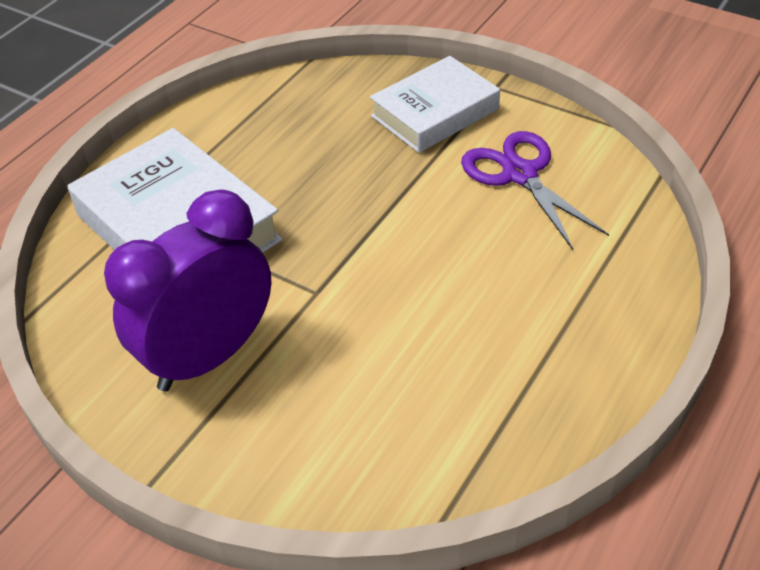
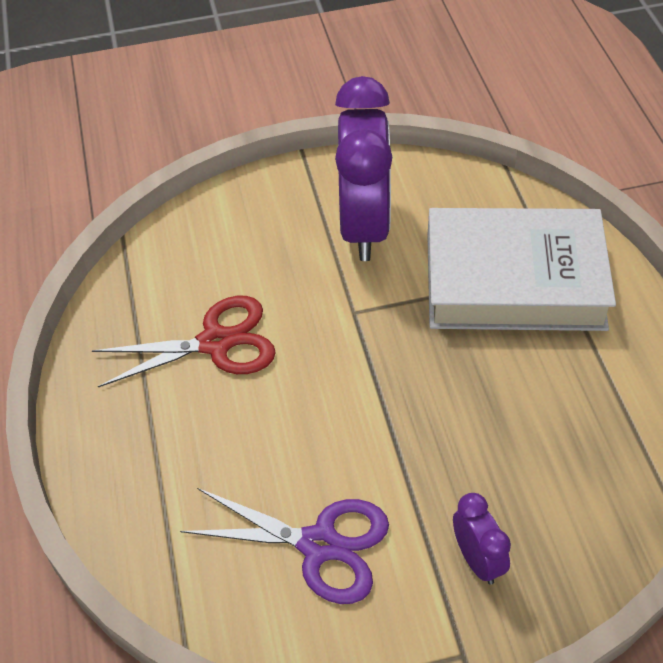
camera: 135 degrees right, 5 degrees up
white book [370,56,500,153] -> purple clock [453,493,511,585]
none -> red scissors [92,296,276,388]

